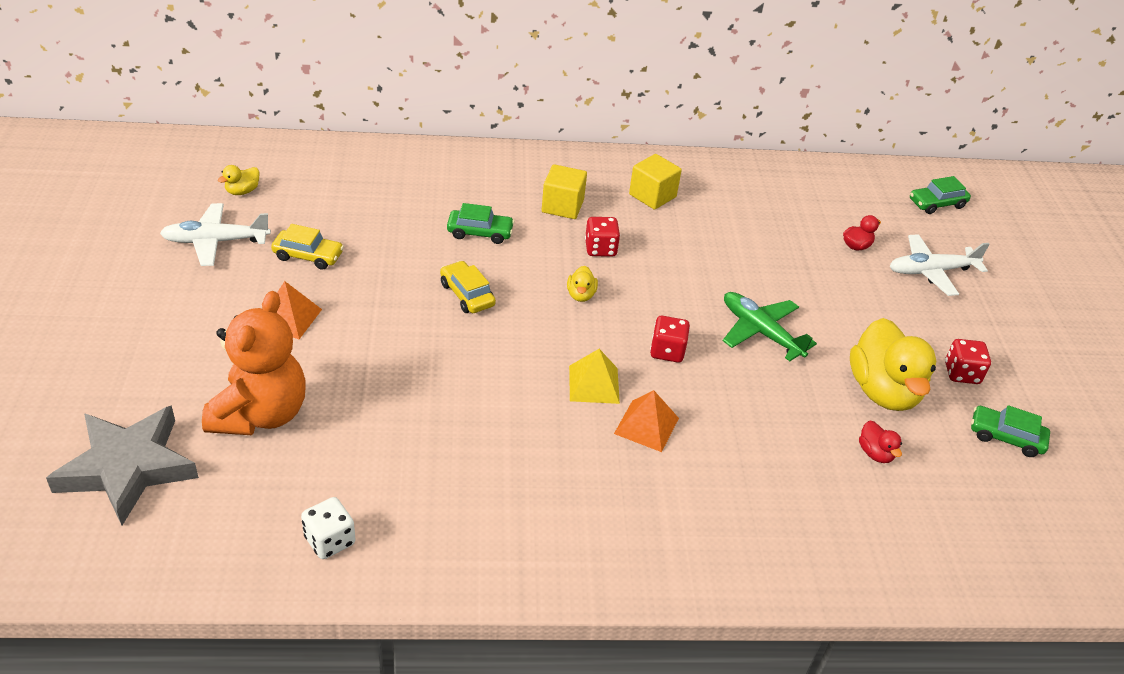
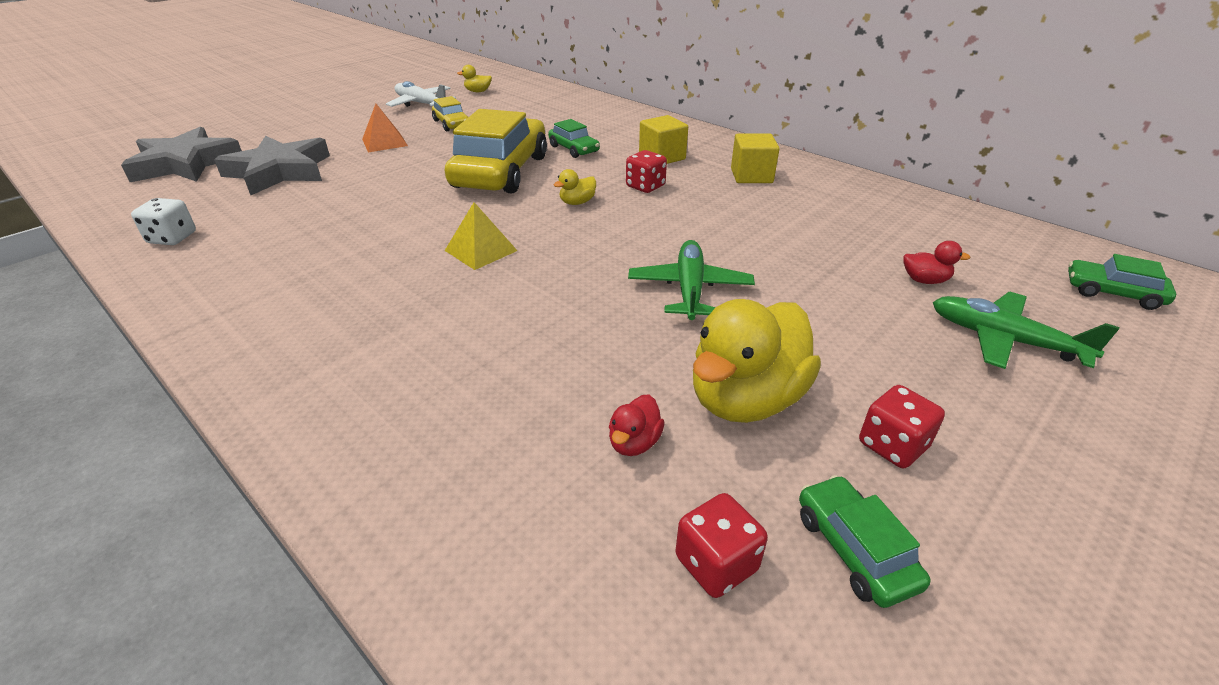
camera: 50 degrees right, 5 degrees down
orange teddy bear [202,291,305,435] -> grey star [214,136,330,195]
yellow car [440,261,496,313] -> yellow car [445,109,547,194], size x2.17
orange pyramid [614,390,679,452] -> none
red dice [650,316,690,363] -> red dice moved to [676,493,768,598]
white plane [890,234,990,296] -> green plane [933,292,1119,369]

